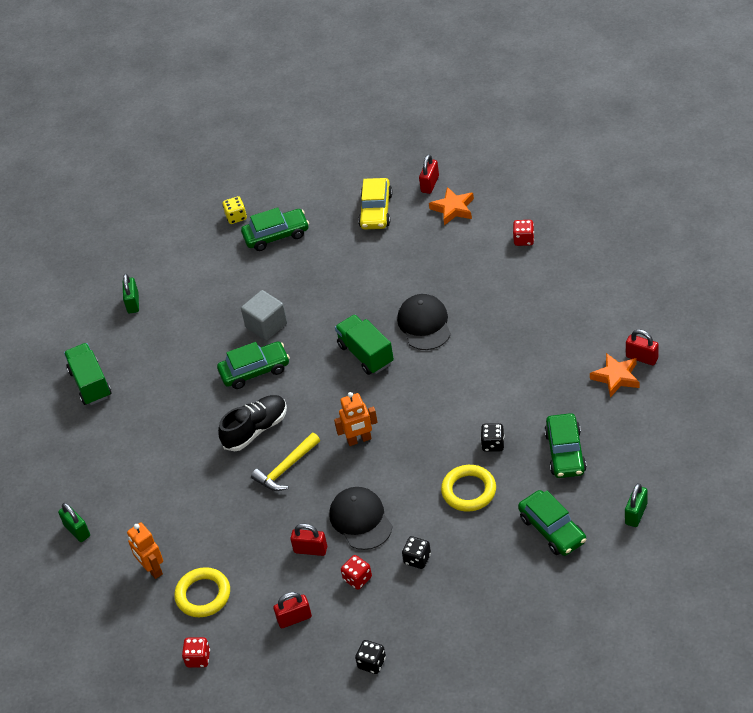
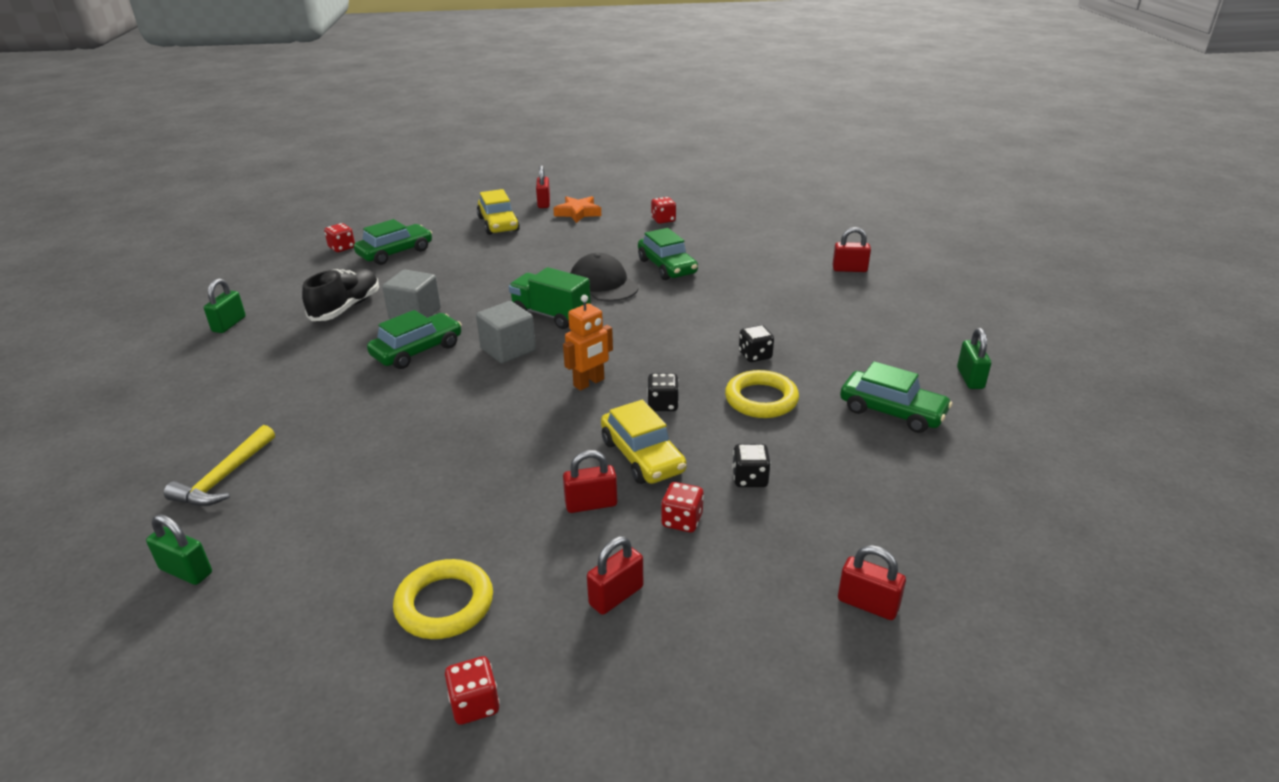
camera: 30 degrees left, 15 degrees down
green truck [64,343,112,405] -> none
green padlock [123,274,139,313] -> green padlock turned 45 degrees clockwise [204,278,246,333]
orange robot [127,523,163,579] -> none
black shoe [218,395,287,451] -> black shoe moved to [302,268,379,321]
yellow dice [223,196,247,224] -> red dice [324,223,355,252]
yellow hammer [251,433,320,491] -> yellow hammer moved to [164,425,275,506]
black cap [329,487,393,550] -> yellow car [601,400,687,484]
black dice [355,640,386,674] -> black dice moved to [647,373,679,411]
green car [544,413,587,478] -> green car moved to [638,228,698,280]
orange star [590,353,639,397] -> none
none -> grey cube [476,301,536,364]
none -> red padlock [838,545,906,620]

